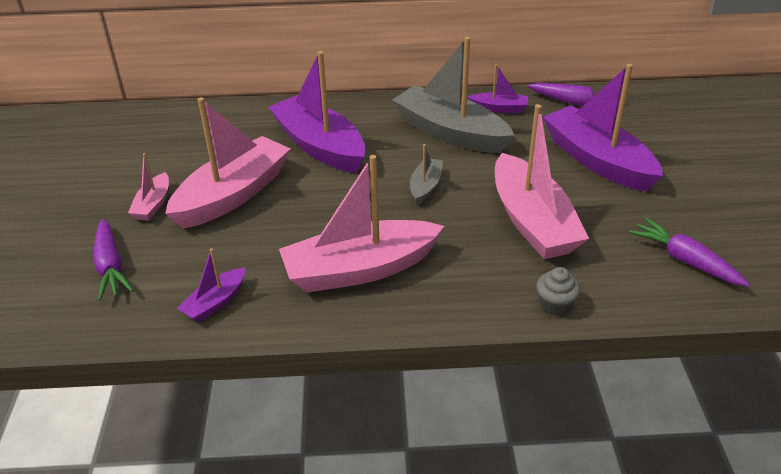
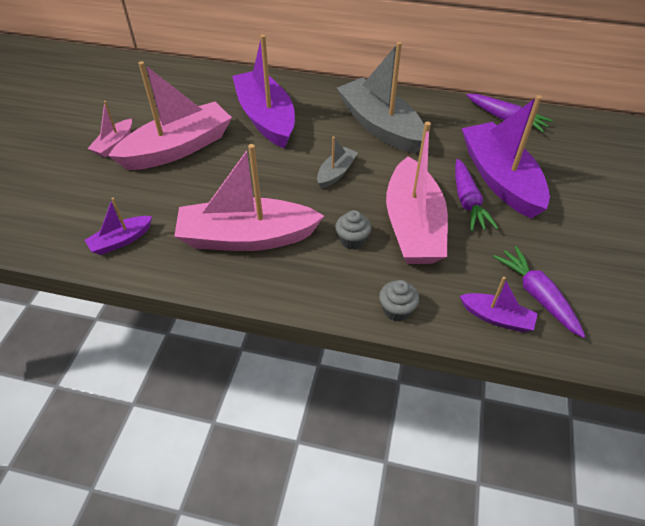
camera: 15 degrees right, 10 degrees up
purple carrot [93,219,133,300] -> purple carrot moved to [455,159,498,231]
purple boat [468,64,528,113] -> purple boat moved to [460,277,538,332]
none -> grey cupcake [335,210,371,249]

